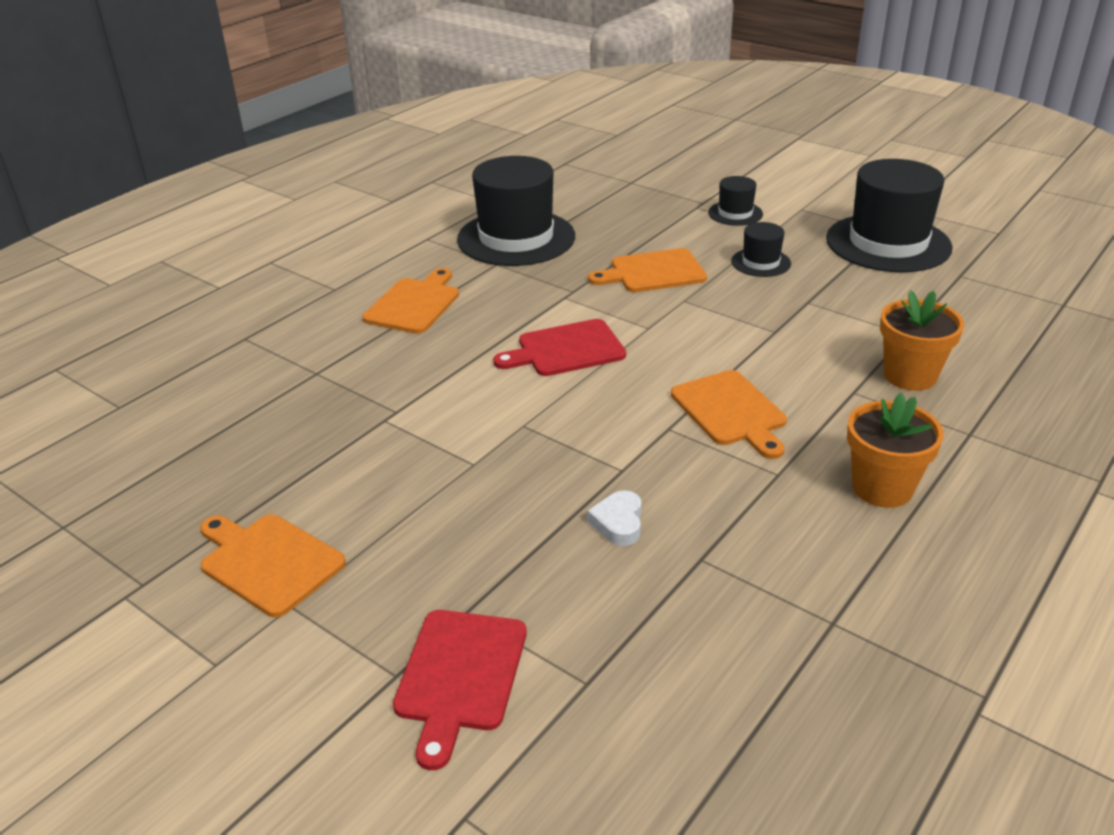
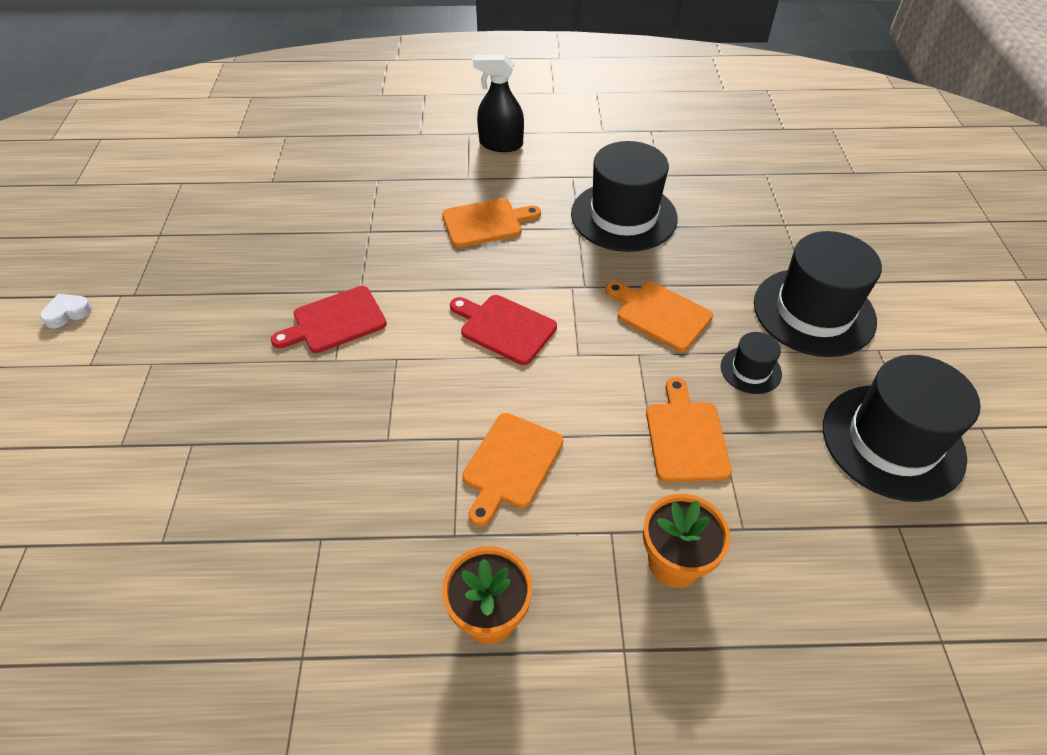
camera: 50 degrees right, 15 degrees up
orange cutting board [200,514,346,617] -> orange cutting board moved to [646,377,732,482]
red cutting board [393,610,527,770] -> red cutting board moved to [271,286,387,353]
white heart [587,490,642,546] -> white heart moved to [40,294,92,328]
black hat [708,176,763,226] -> black hat [754,231,882,357], size x2.11
none -> black spray bottle [473,55,524,152]

